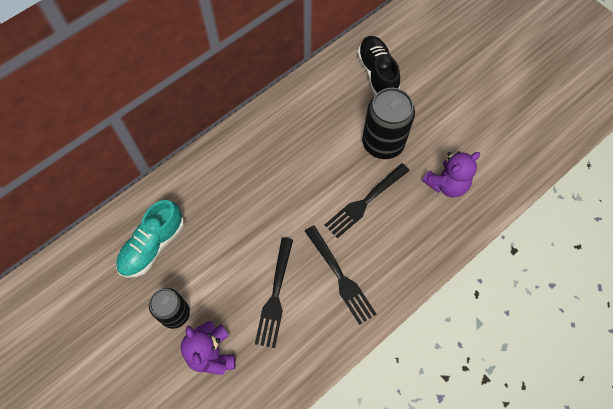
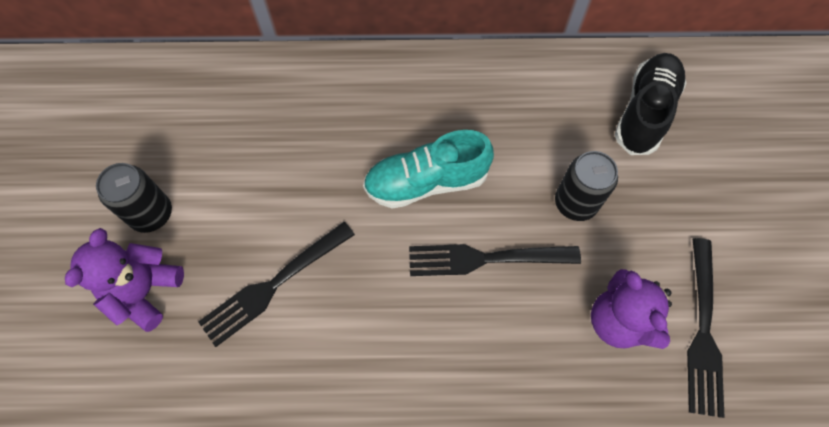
camera: 40 degrees right, 0 degrees up
turquoise shoe [116,200,184,278] -> turquoise shoe moved to [363,130,494,209]
black fork [305,225,376,325] -> black fork moved to [687,238,725,418]
black can [362,88,415,159] -> black can [555,151,618,221], size x0.64
purple teddy bear [422,151,480,197] -> purple teddy bear turned 60 degrees clockwise [591,269,672,349]

